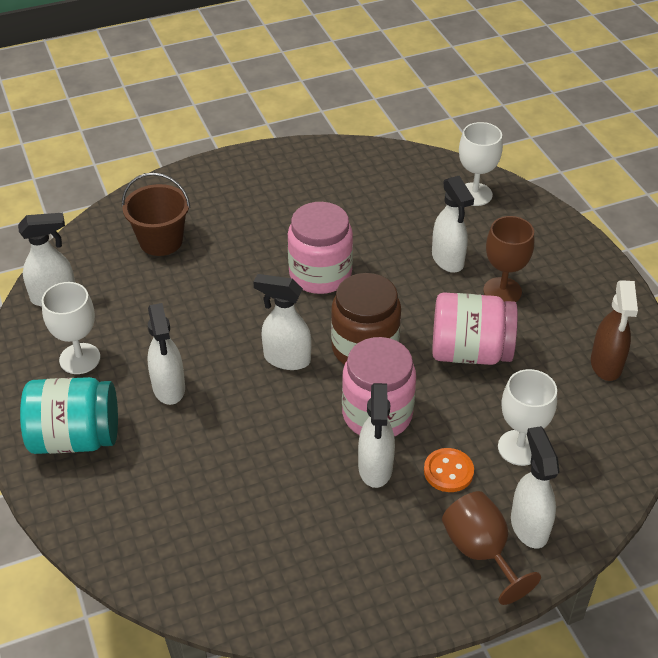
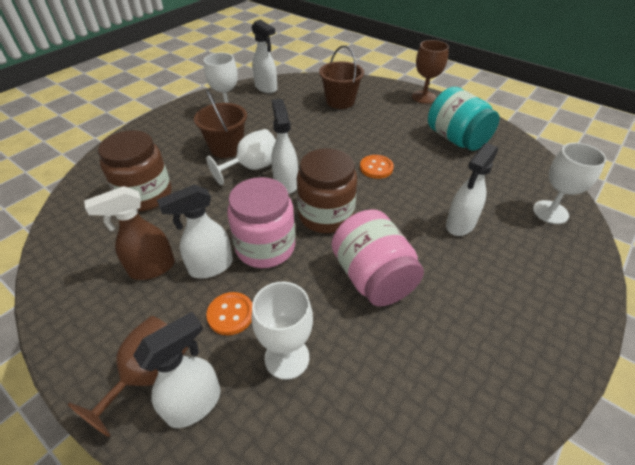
camera: 60 degrees right, 0 degrees up
turquoise jar [20,377,118,454] -> turquoise jar moved to [428,87,500,151]
white spray bottle [147,303,185,405] -> brown bucket [194,90,247,158]
pink jar [288,202,353,294] -> orange button [360,155,394,179]
brown goblet [483,216,534,302] -> brown goblet moved to [412,40,449,104]
brown spray bottle [591,280,638,381] -> brown spray bottle moved to [84,186,175,280]
none -> brown jar [98,130,172,212]
none -> white goblet [206,129,276,185]

